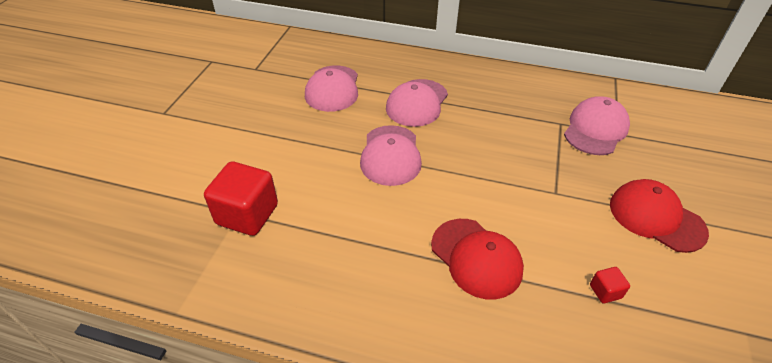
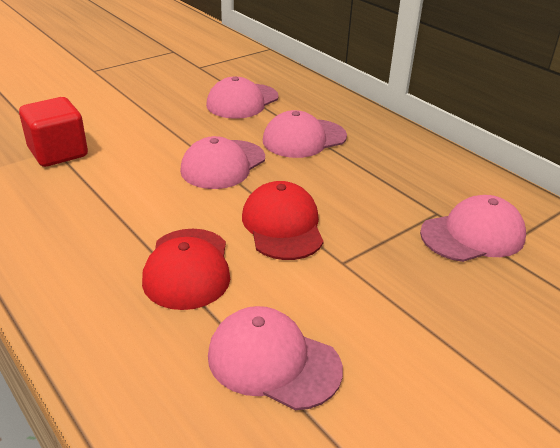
camera: 35 degrees right, 10 degrees down
red cube [590,267,630,303] -> pink cap [208,306,343,410]
red cap [610,179,709,253] -> red cap moved to [242,181,324,260]

